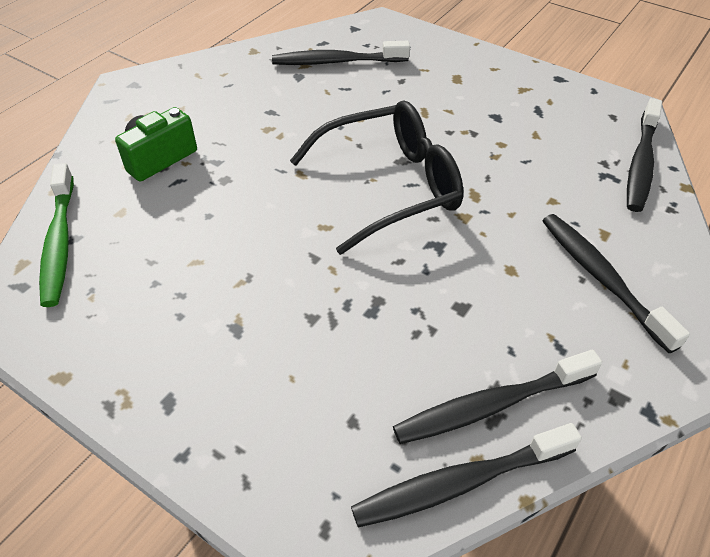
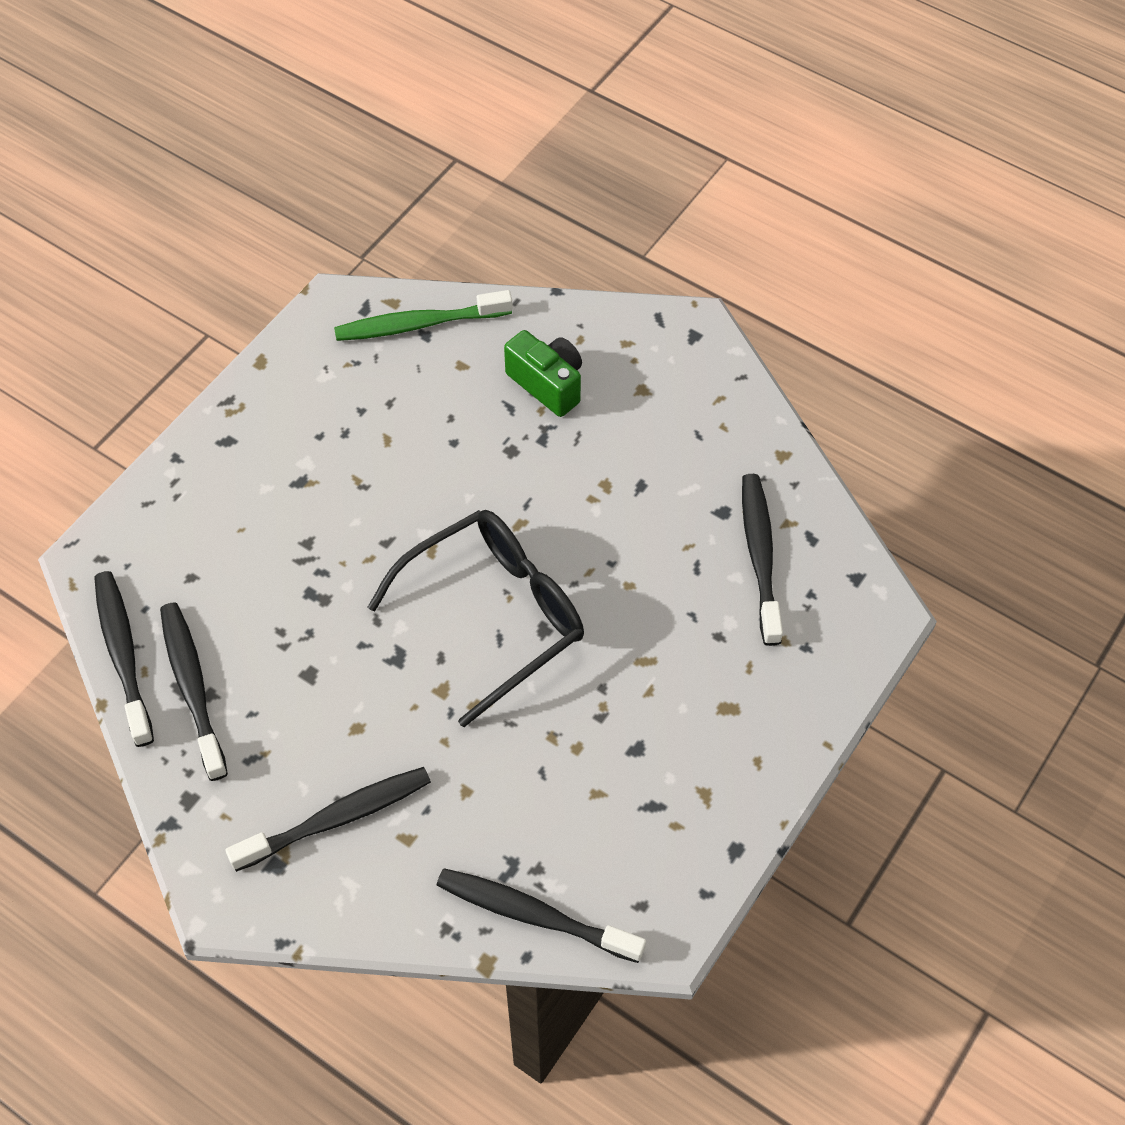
camera: 90 degrees right, 10 degrees up
black glasses [290,101,463,255] -> black glasses turned 105 degrees counterclockwise [368,510,584,727]

